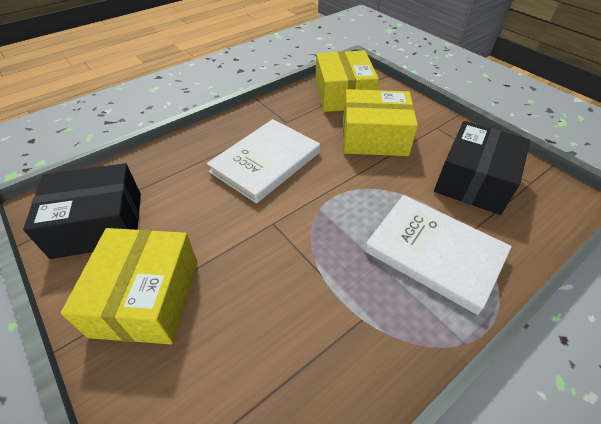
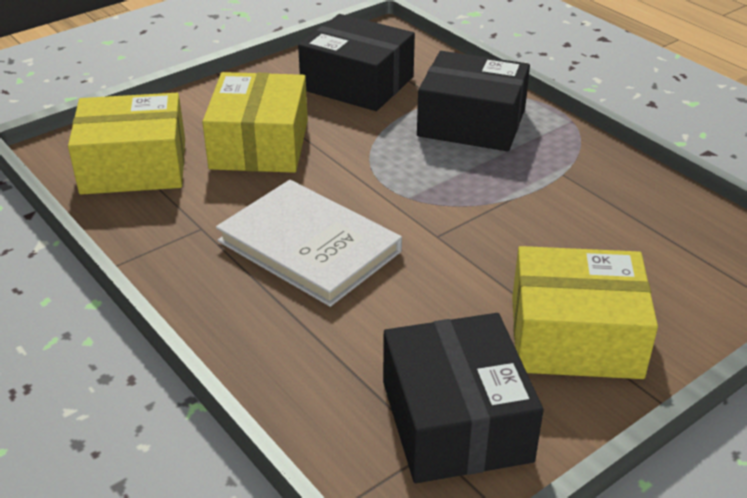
camera: 90 degrees left, 10 degrees down
white book [365,195,512,315] -> black box [417,51,530,152]

